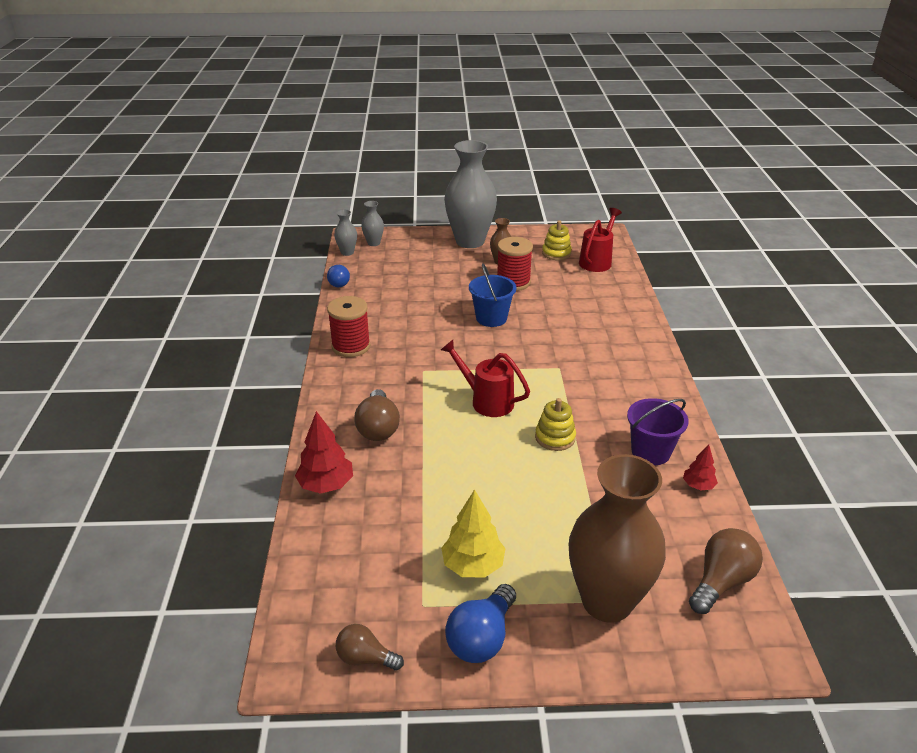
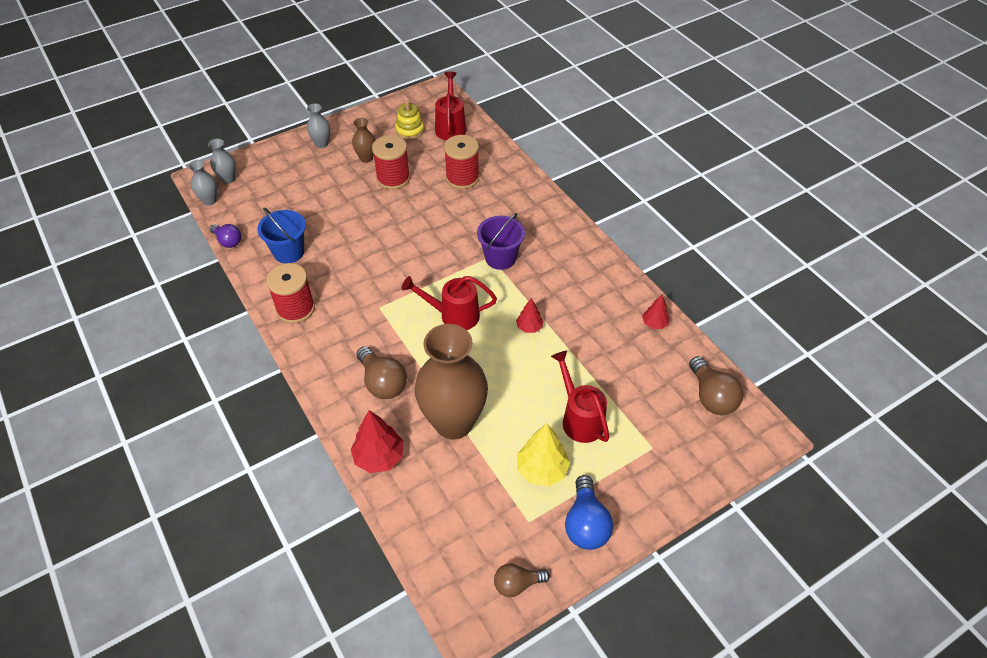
camera: 30 degrees left, 15 degrees up
blue light bulb [327,265,350,287] -> purple light bulb [209,224,241,248]
grey vase [444,140,497,248] -> grey vase [307,103,330,148], size x0.43
blue bucket [469,264,517,327] -> blue bucket moved to [257,208,306,263]
yellow stacking toy [535,398,576,451] -> red tree [516,298,544,333]
brown vase [569,454,666,623] -> brown vase moved to [415,324,488,440]
purple bucket [627,398,689,465] -> purple bucket moved to [477,213,525,270]
brown light bulb [689,528,763,614] -> brown light bulb turned 150 degrees clockwise [689,356,743,415]
none -> red spool [444,135,479,189]
none -> red watering can [551,351,610,443]

